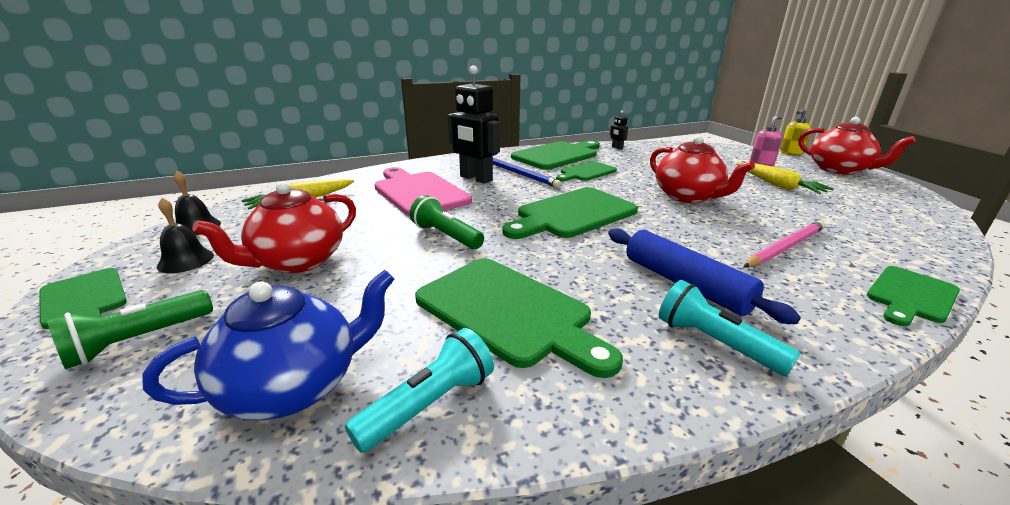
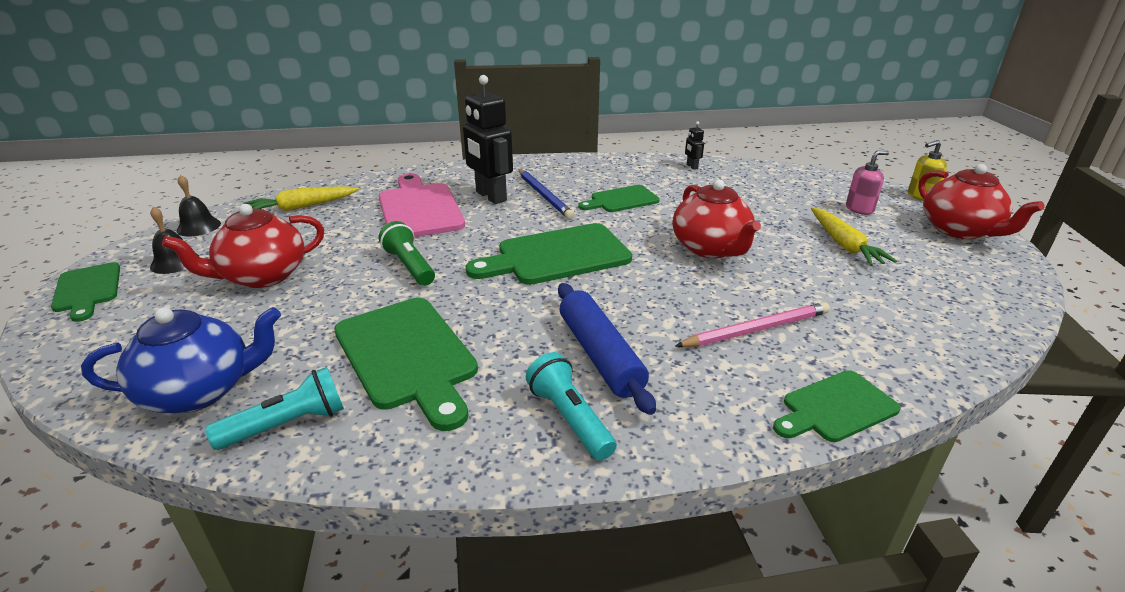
camera: 15 degrees right, 5 degrees up
green flashlight [47,290,213,369] -> none
green cutting board [511,140,600,170] -> none

